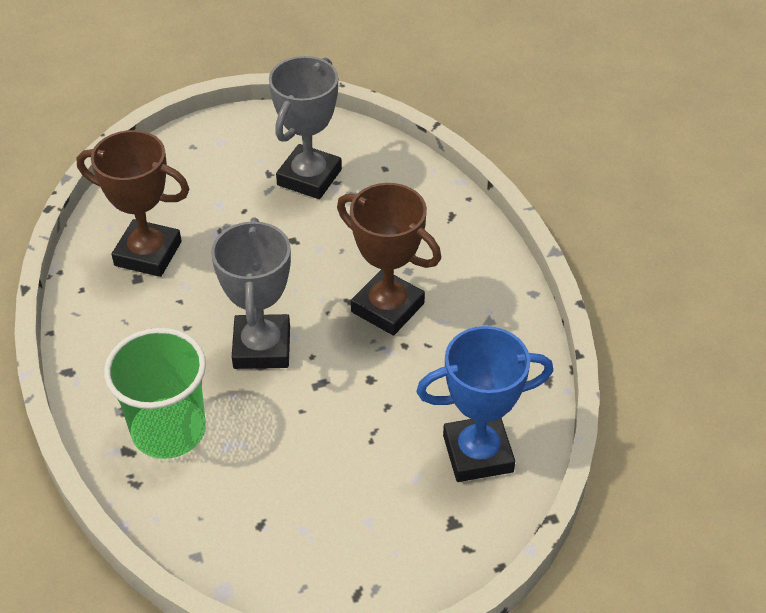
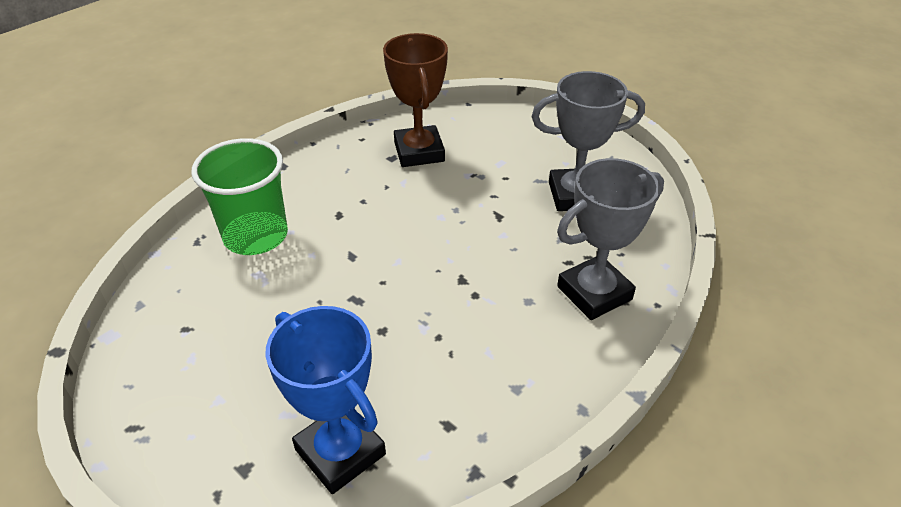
camera: 60 degrees right, 5 degrees down
grey trophy [211,217,291,369] -> grey trophy moved to [557,158,664,320]
brown trophy [337,183,441,336] -> none

